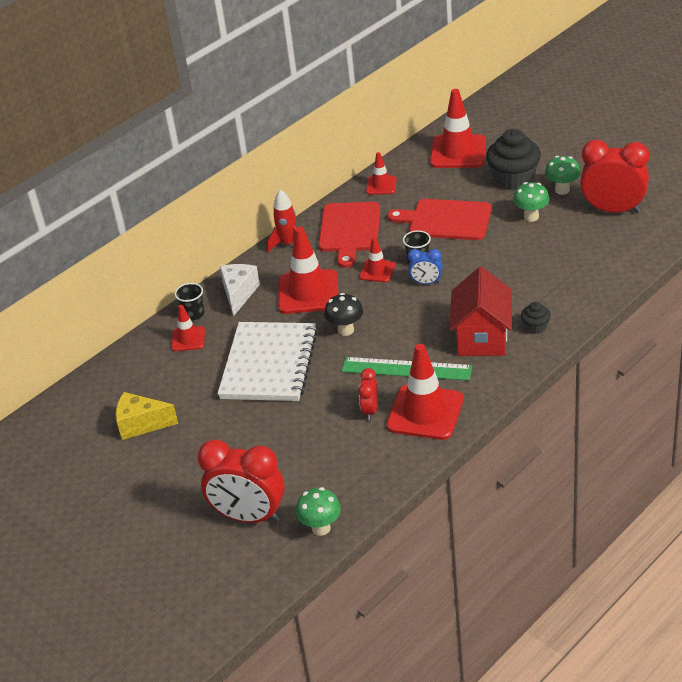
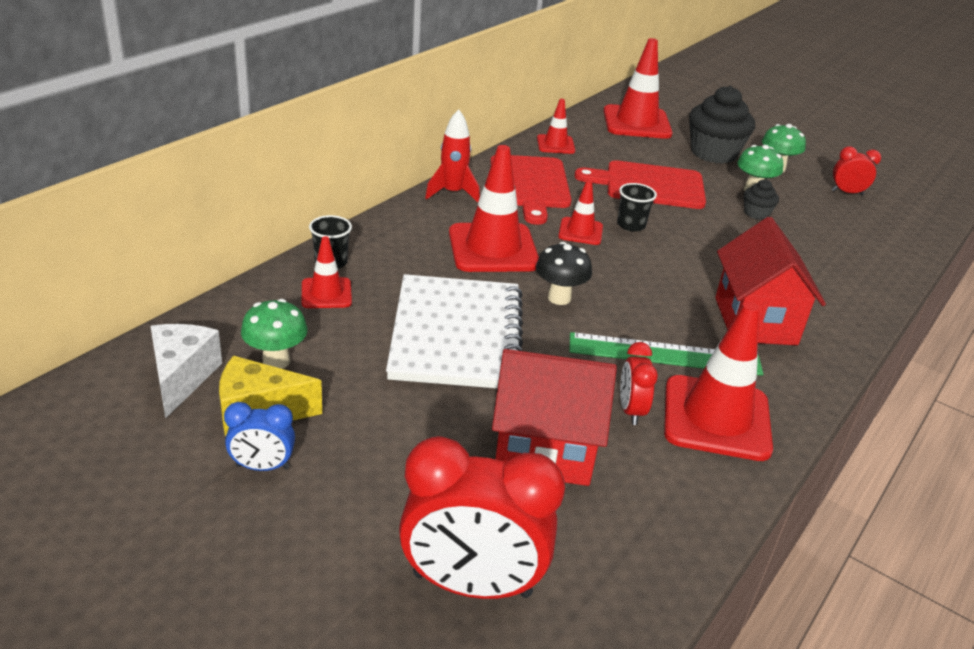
camera: 15 degrees left, 5 degrees down
white cheese [220,264,260,316] -> white cheese moved to [150,324,222,419]
green mushroom [296,487,341,536] -> green mushroom moved to [241,299,308,369]
blue clock [408,249,443,284] -> blue clock moved to [224,402,295,471]
black cupcake [521,302,551,334] -> black cupcake moved to [744,179,779,220]
red clock [580,140,649,213] -> red clock [832,146,881,195], size x0.49
none -> red house [492,349,617,486]

